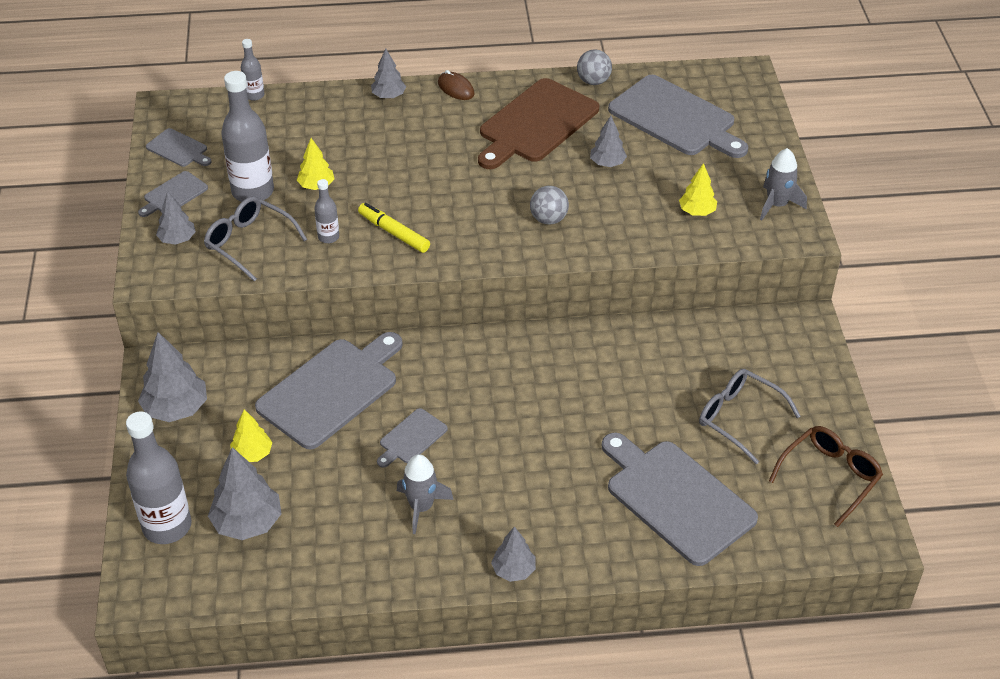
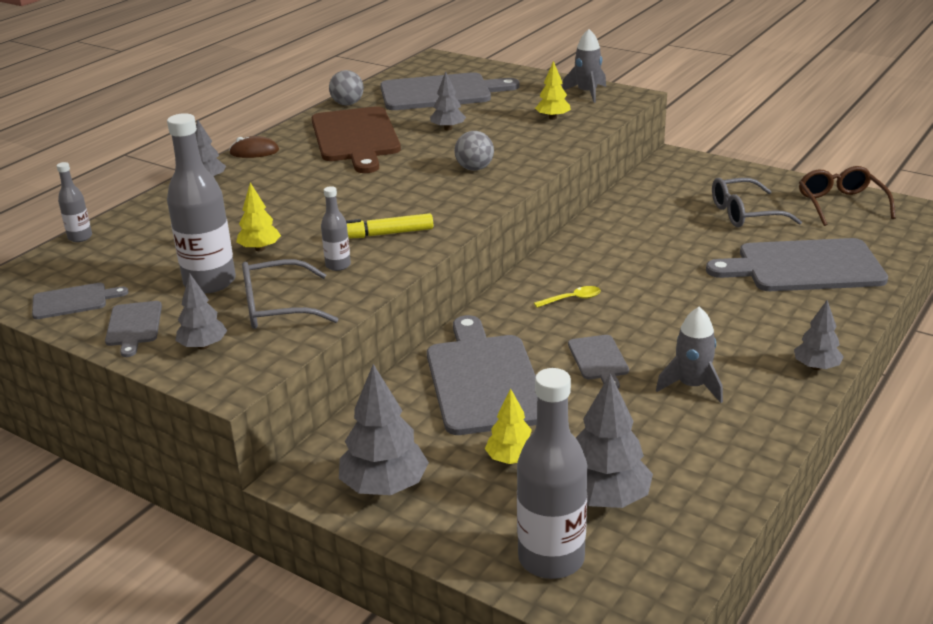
camera: 50 degrees left, 15 degrees down
none -> yellow spoon [534,286,601,308]

